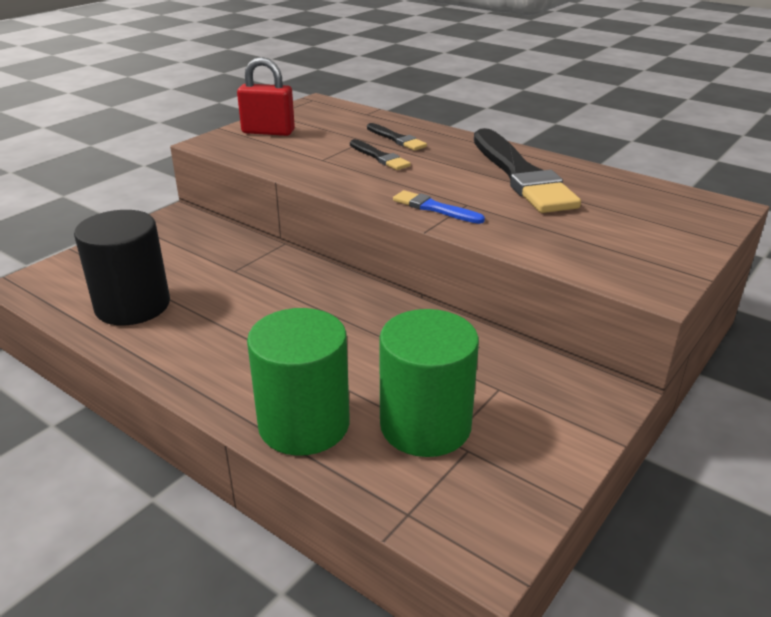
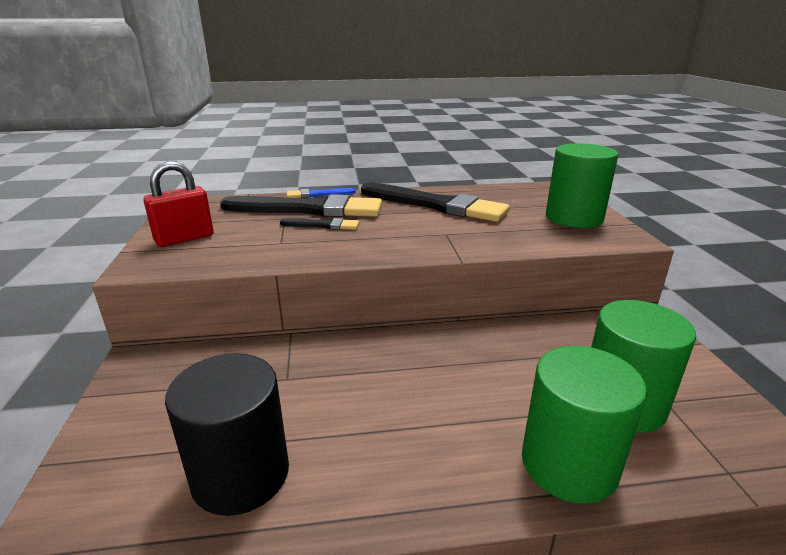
camera: 45 degrees left, 5 degrees down
black brush [367,123,427,151] -> black brush [220,194,382,217], size x2.19
blue brush [393,190,485,224] -> blue brush moved to [287,188,355,198]
none -> green cylinder [546,143,619,228]

